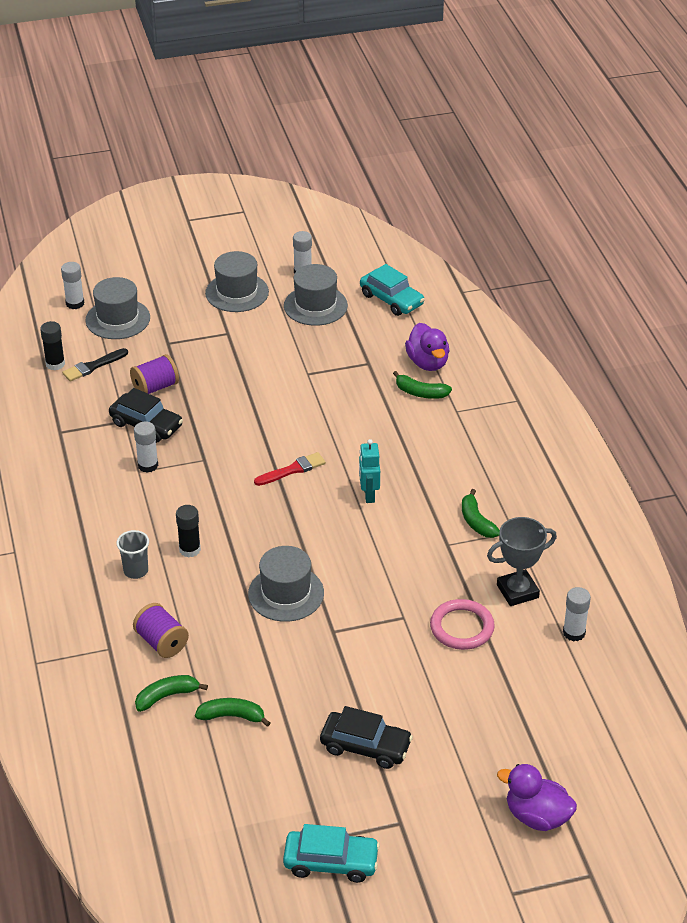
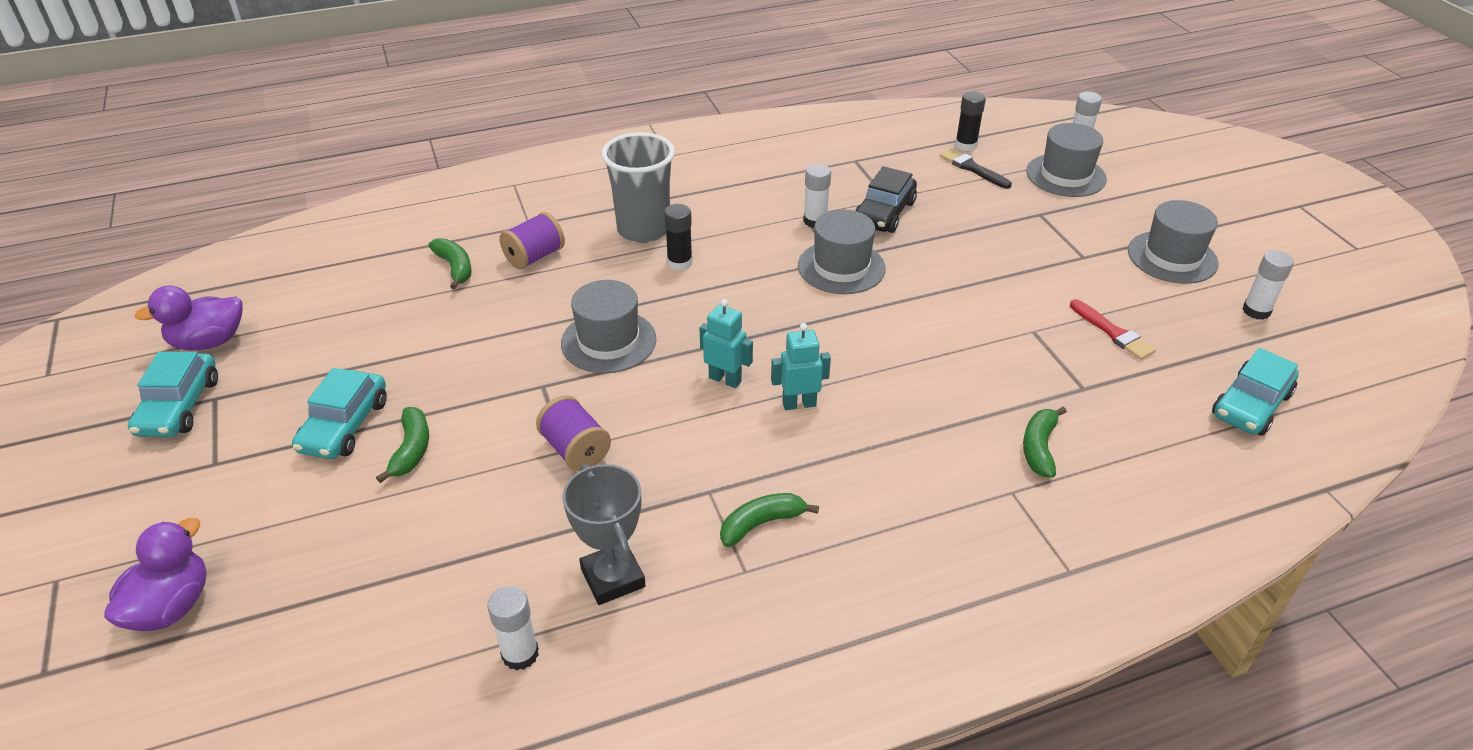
camera: 85 degrees right, 0 degrees up
grey cup [116,530,149,579] -> grey cup [601,132,675,243], size x1.92
purple spool [130,354,179,394] -> purple spool moved to [536,395,611,471]
green banana [195,698,270,727] -> green banana moved to [376,407,429,483]
red brush [254,452,326,486] -> red brush moved to [1070,299,1156,360]
grey hat [284,264,348,326] -> grey hat moved to [798,210,886,294]
black car [320,706,413,769] -> turquoise car [292,368,387,459]
purple duck [405,323,449,371] -> purple duck moved to [134,285,243,351]
pink ring [430,599,495,650] -> none
none -> turquoise robot [699,299,753,388]

